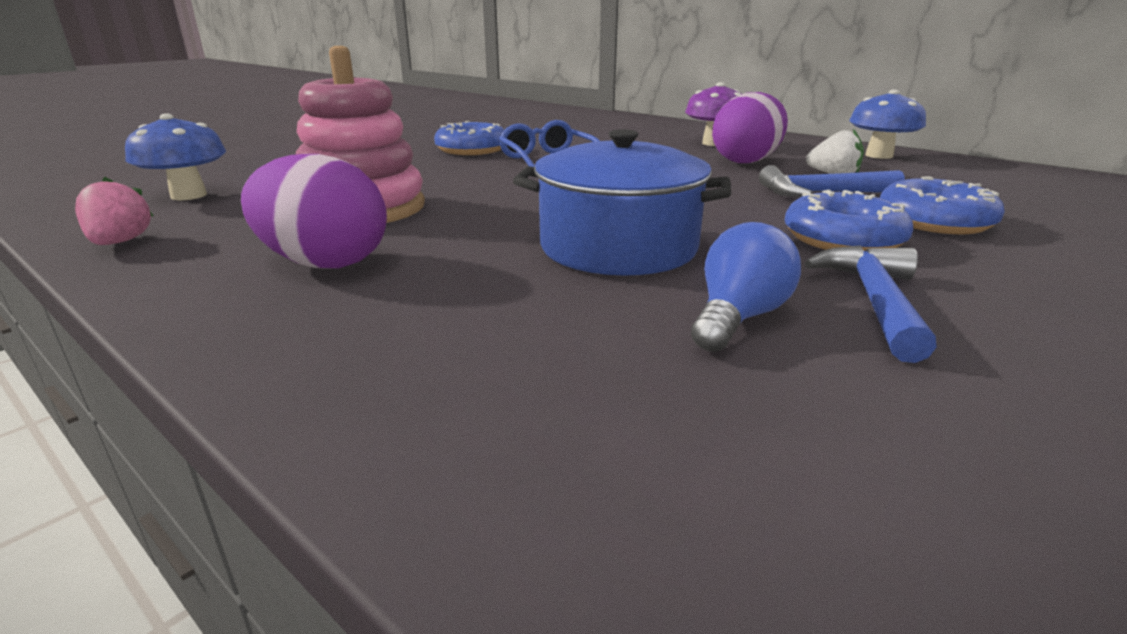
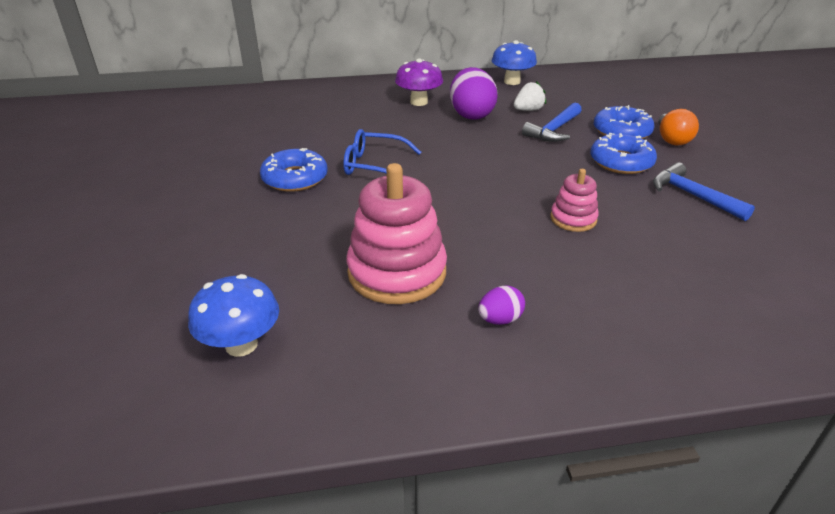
camera: 50 degrees left, 10 degrees up
pink strawberry [75,177,154,245] -> none
purple egg [241,154,387,268] -> purple egg [478,286,525,325], size x0.50
blue pot [513,129,731,275] -> pink stacking toy [551,169,599,232]
blue light bulb [691,222,801,352] -> none
none -> orange light bulb [658,109,699,146]

